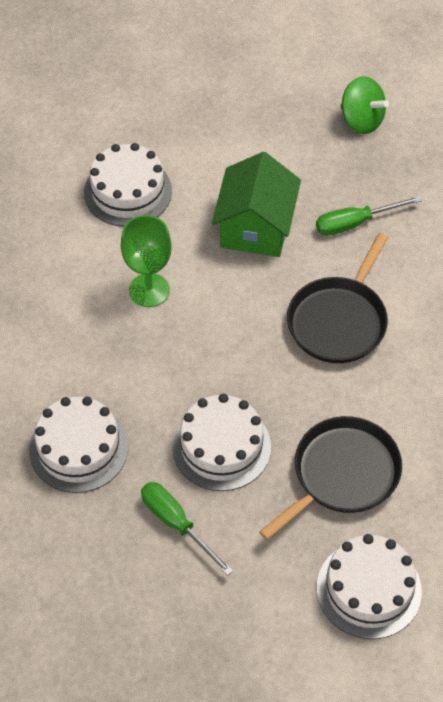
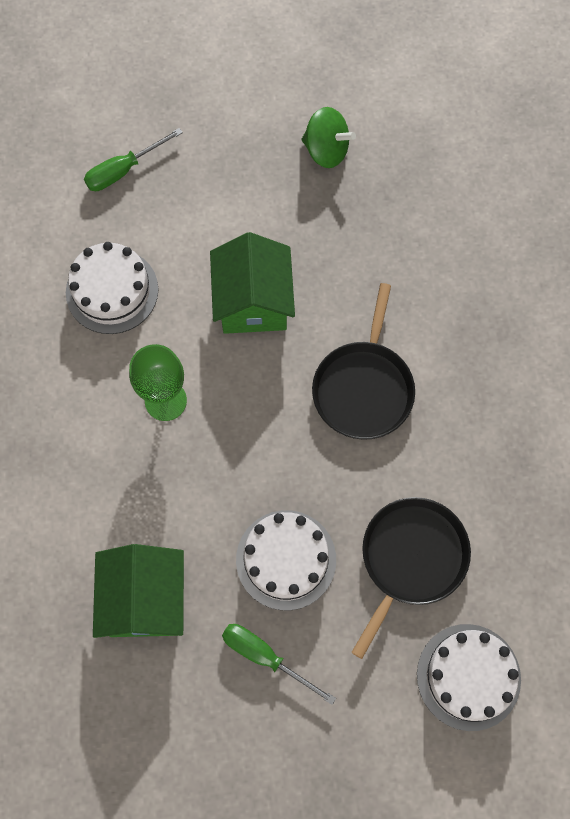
camera: 15 degrees left, 15 degrees up
white cake [29,396,128,493] -> green house [93,544,184,638]
green screwdriver [316,196,422,236] -> green screwdriver moved to [84,128,183,191]

